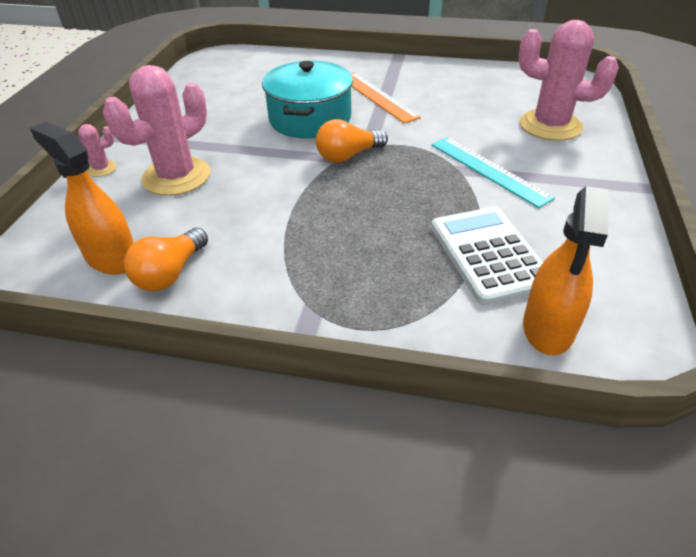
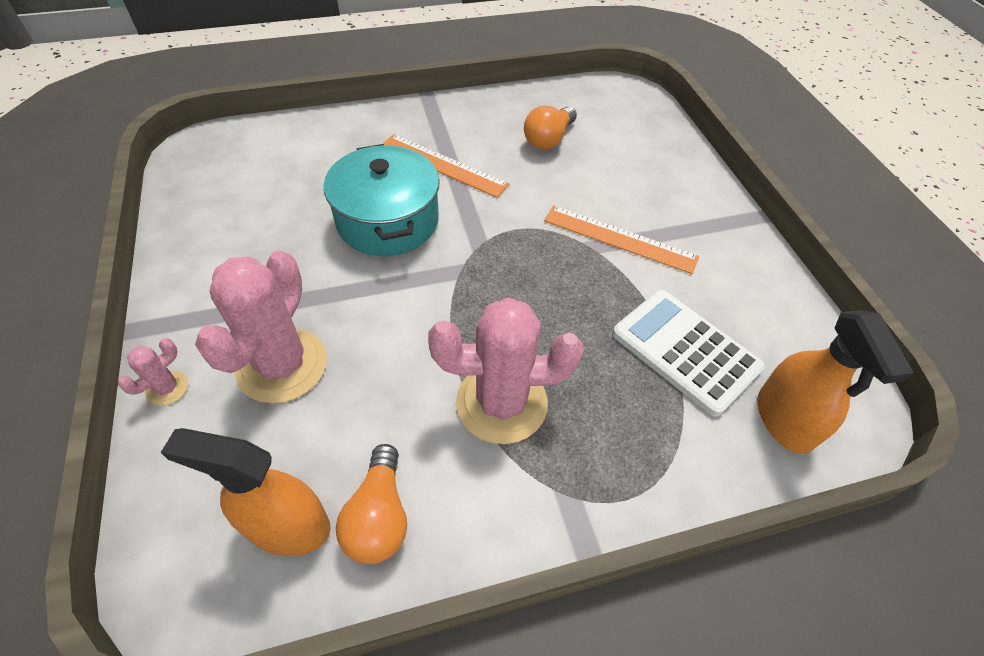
camera: 30 degrees left, 10 degrees up
orange light bulb [316,119,388,162] -> orange light bulb moved to [524,106,577,149]
turquoise ruler [431,137,555,208] -> orange ruler [544,205,699,274]
pink cactus [518,20,619,141] -> pink cactus moved to [428,298,584,444]

